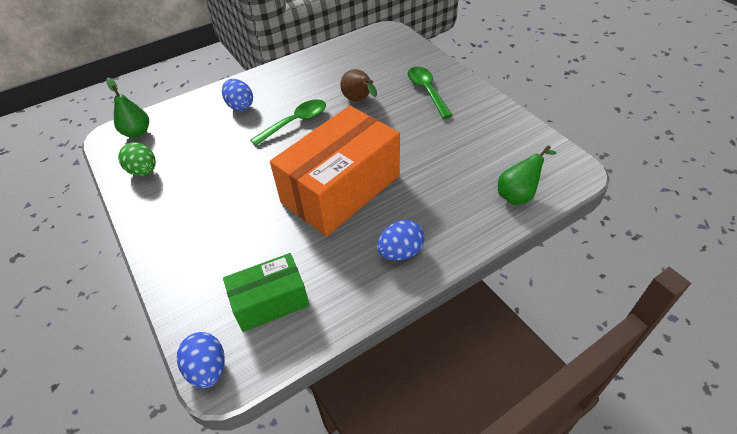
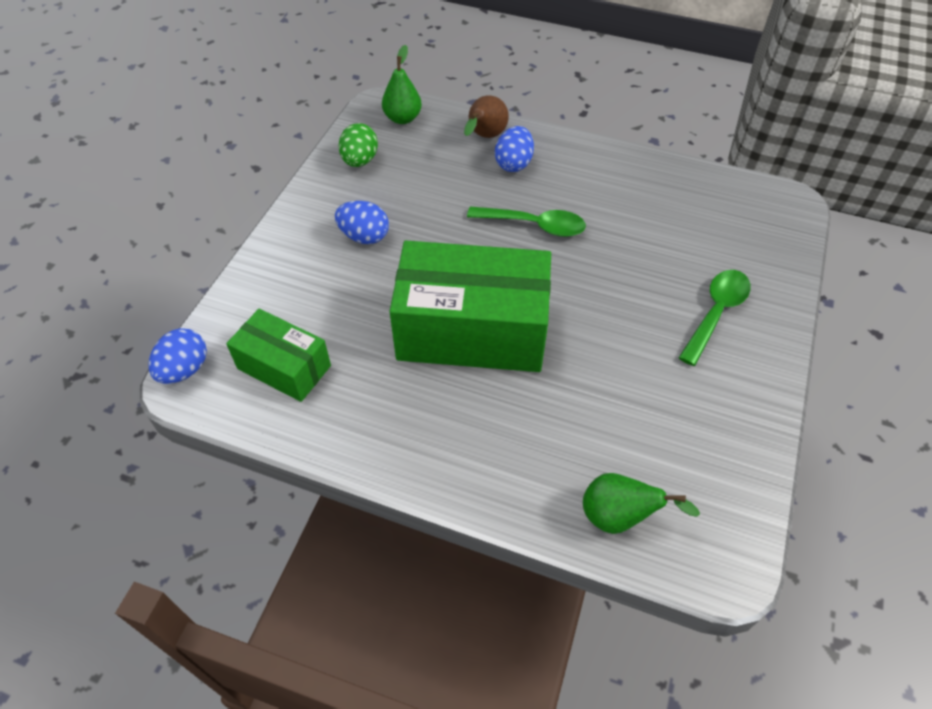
camera: 50 degrees right, 5 degrees up
orange box [270,106,400,236] -> green box [390,241,551,372]
brown pear [340,69,377,102] -> brown pear moved to [464,95,509,138]
blue egg [377,220,425,260] -> blue egg moved to [335,201,389,244]

